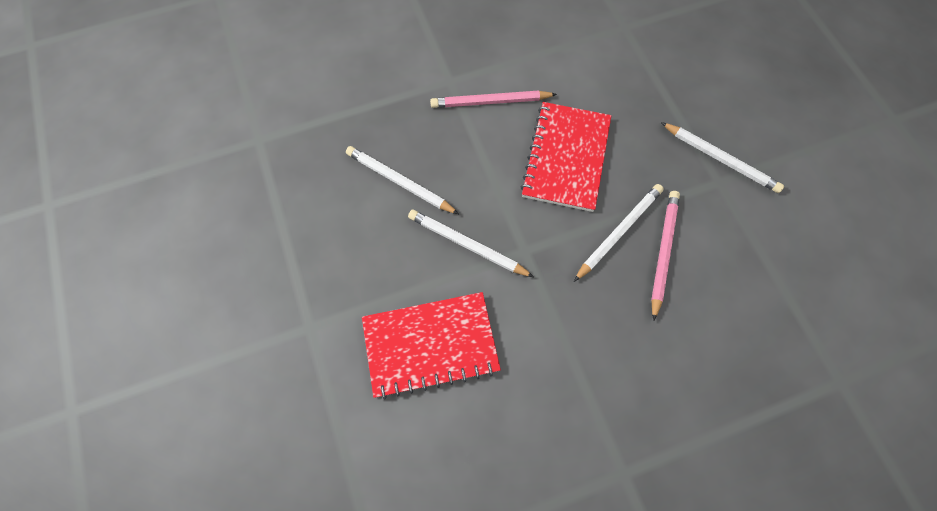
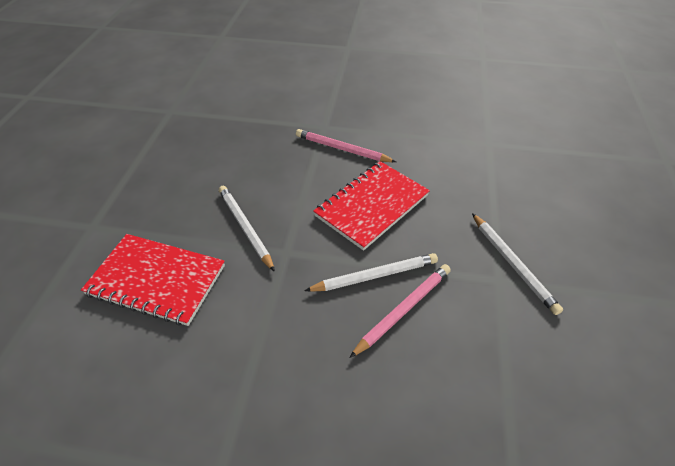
camera: 30 degrees right, 20 degrees down
white pencil [346,146,459,214] -> none

